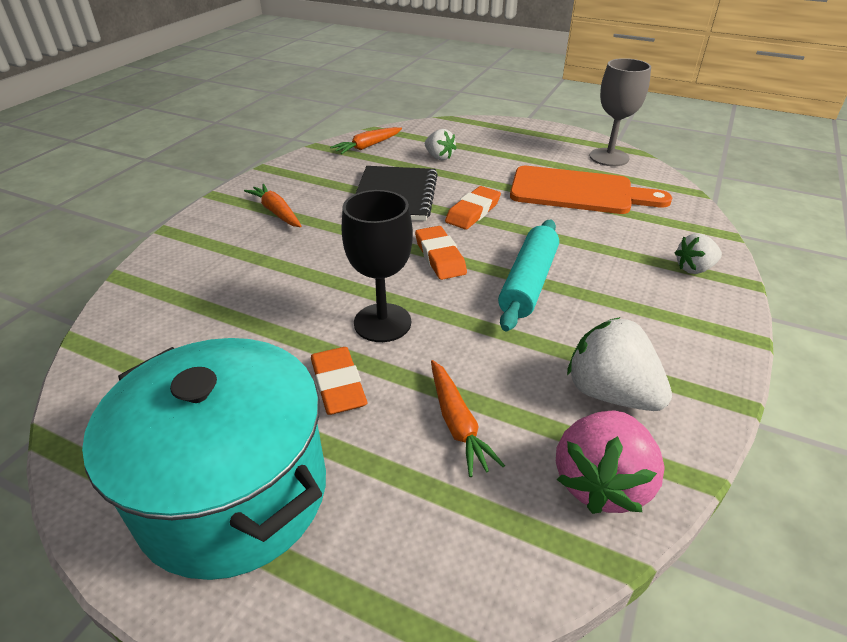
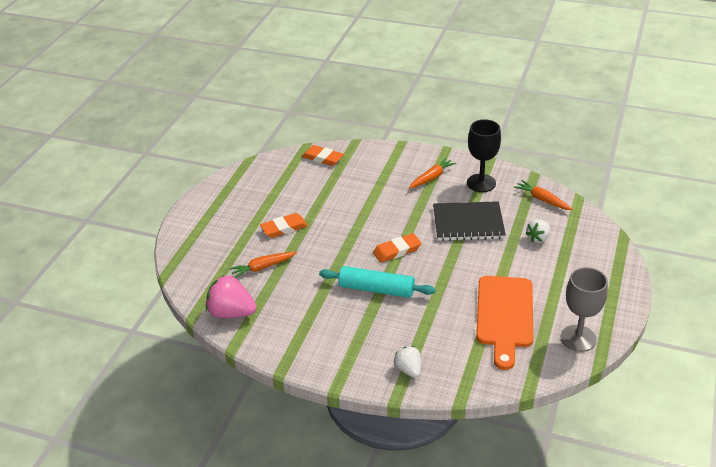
camera: 85 degrees right, 0 degrees up
turquoise pot [82,338,326,580] -> none
black goblet [341,190,413,342] -> black goblet moved to [467,119,501,192]
orange eraser [445,186,501,230] -> orange eraser moved to [302,145,344,166]
white strawberry [567,317,672,411] -> none

